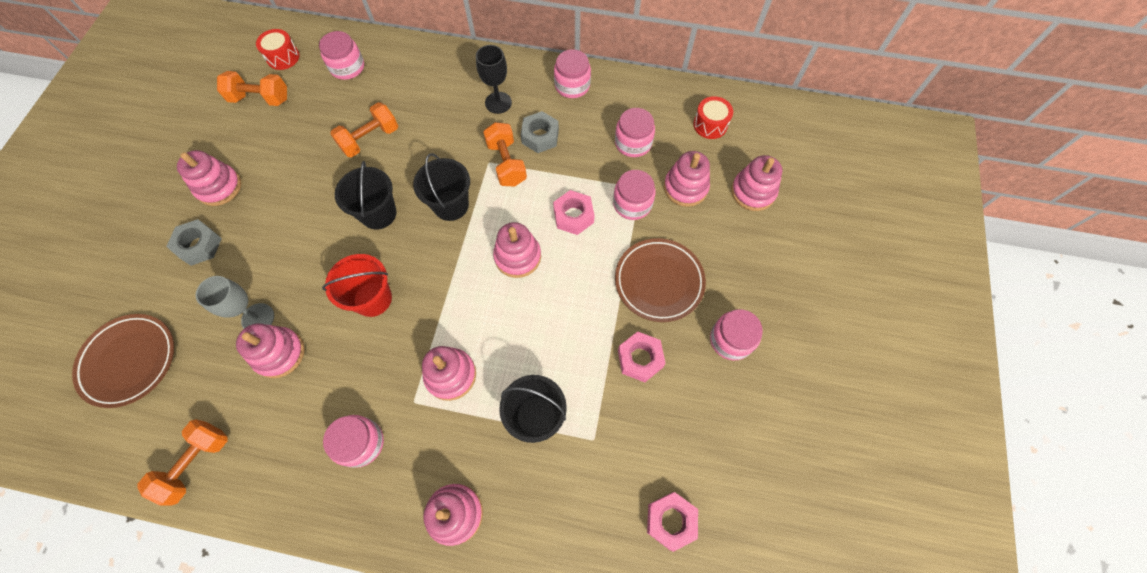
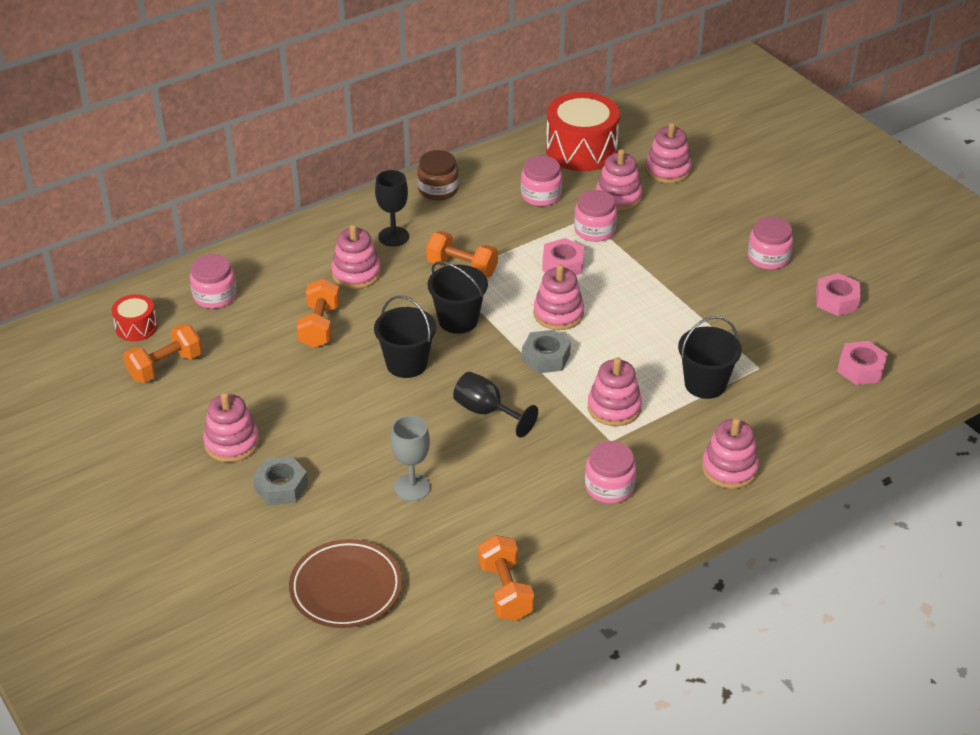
camera: 45 degrees left, 25 degrees down
pink stacking toy [236,323,305,378] -> pink stacking toy moved to [331,225,381,289]
red bucket [322,254,392,317] -> black goblet [453,372,538,438]
grey nut [521,111,559,153] -> grey nut moved to [522,330,571,373]
pink jar [554,49,591,98] -> brown jar [417,150,459,200]
brown plate [615,238,706,322] -> none
pink nut [618,331,666,382] -> pink nut moved to [816,273,861,316]
red drum [693,96,733,139] -> red drum [546,92,620,171], size x1.97

